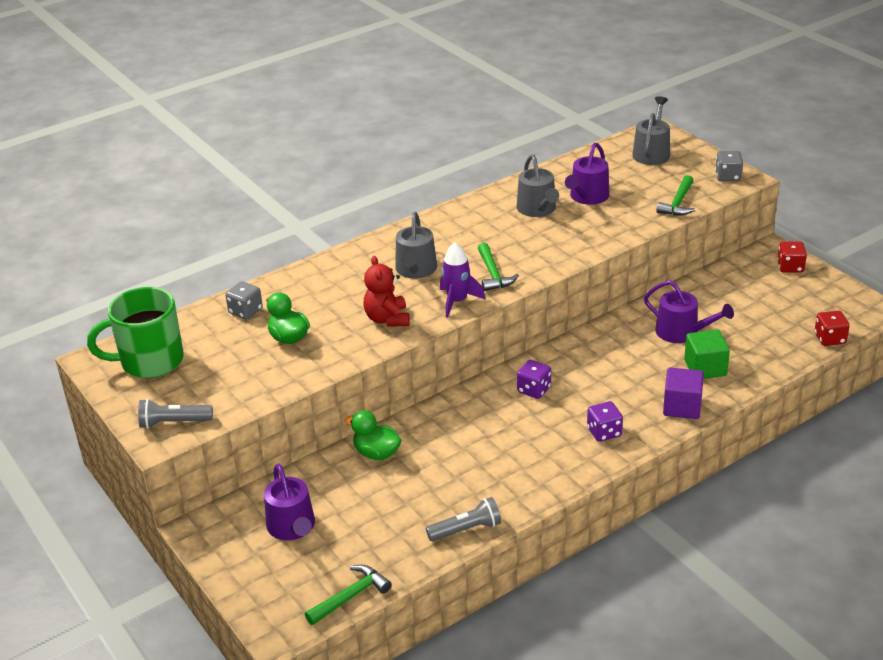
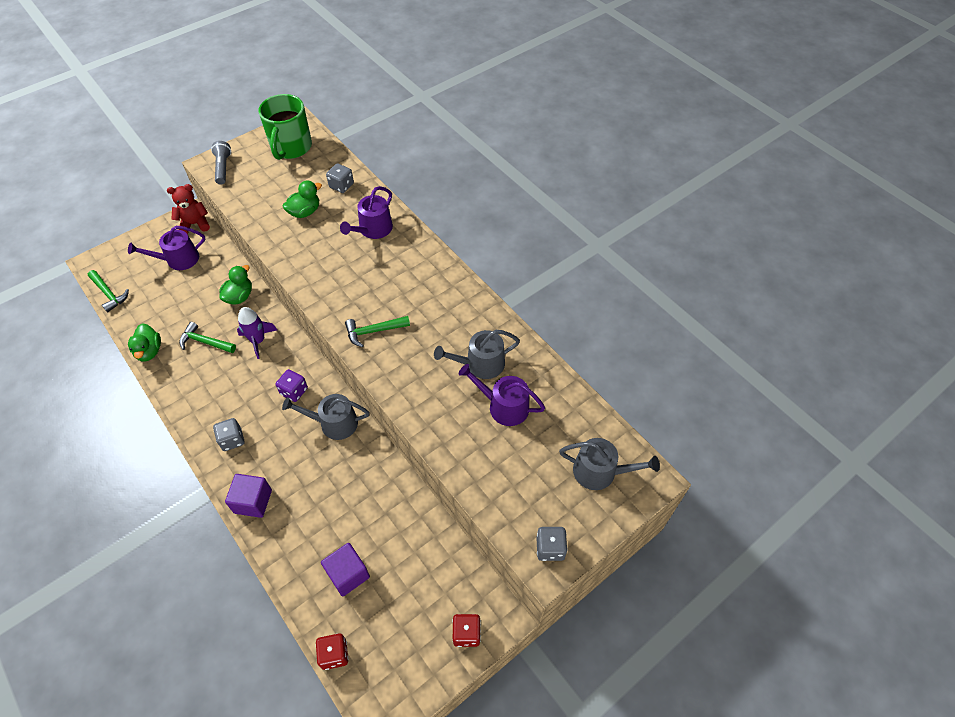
camera: 85 degrees right, 20 degrees up
green mug [87,287,184,378] -> green mug turned 150 degrees counterclockwise [259,94,312,160]
red teddy bear [364,256,410,326] -> red teddy bear moved to [167,184,210,234]
grey watering can [396,212,437,279] -> grey watering can moved to [282,394,369,440]
grey flashlight [426,497,501,541] -> green duck [128,323,161,361]
purple rocket [440,242,485,318] -> purple rocket moved to [237,307,277,359]
purple dice [587,401,623,442] -> grey dice [213,418,244,451]
purple watering can [644,280,734,343] -> purple watering can moved to [340,186,393,239]
green hammer [656,175,695,215] -> green hammer moved to [179,322,236,353]
green cube [684,330,730,379] -> none
none -> purple cube [321,543,370,596]

